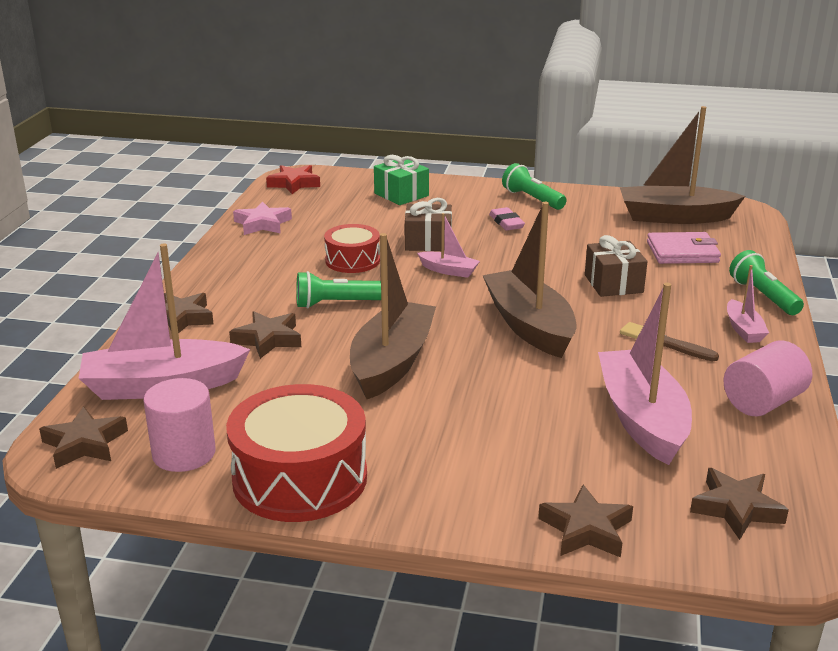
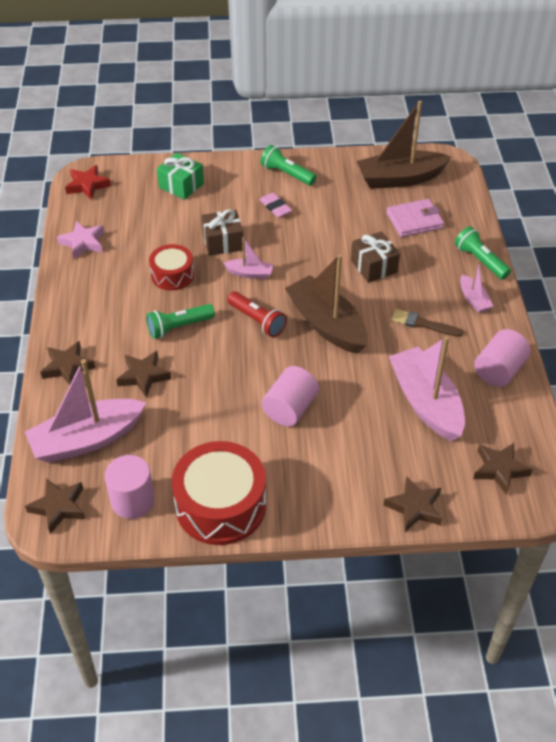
camera: 15 degrees left, 20 degrees up
brown boat [350,233,436,399] -> none
none -> red flashlight [227,291,287,337]
none -> pink cylinder [262,366,319,426]

